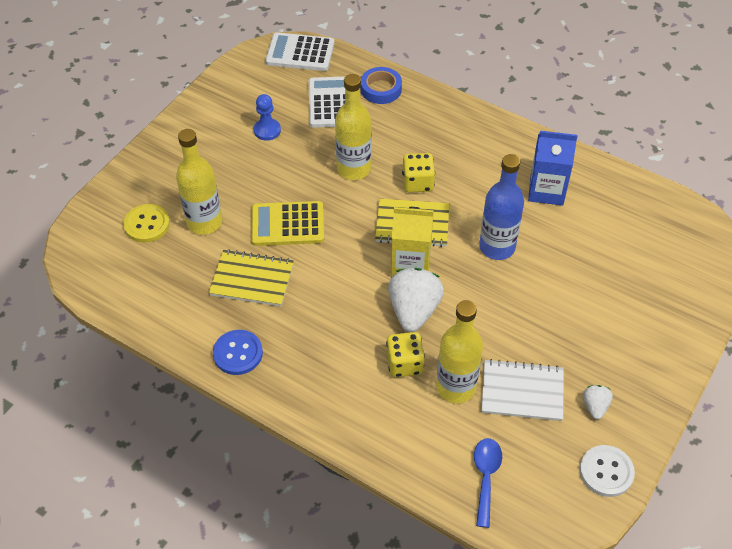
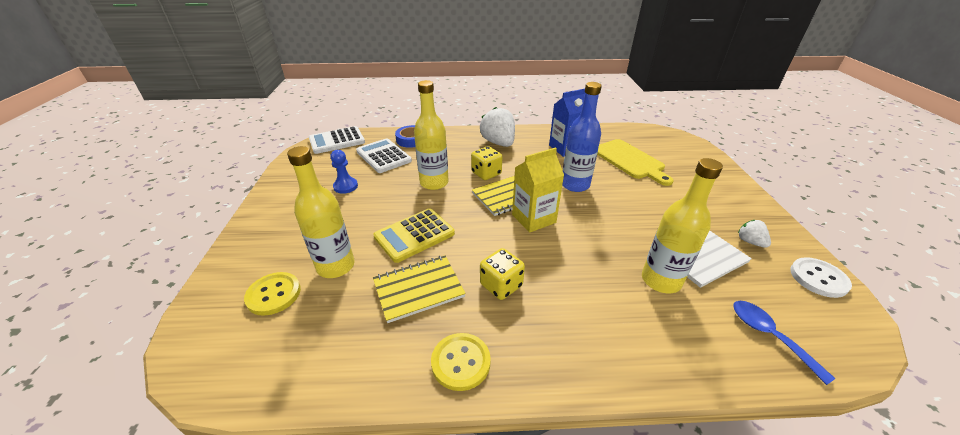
camera: 35 degrees left, 15 degrees down
blue button [213,330,263,375] -> yellow button [431,333,491,391]
yellow dice [386,332,425,377] -> yellow dice moved to [480,248,525,300]
white strawberry [388,268,444,332] -> white strawberry moved to [480,107,515,147]
none -> yellow cutting board [597,139,674,186]

